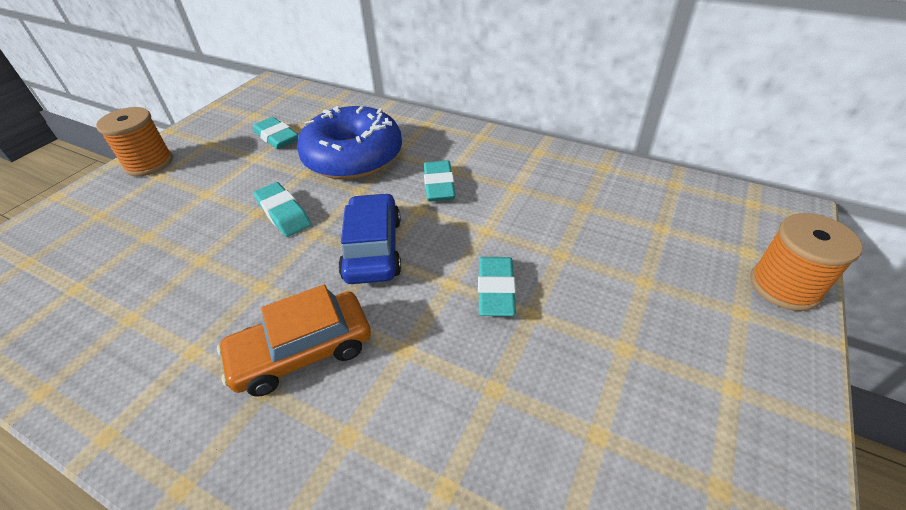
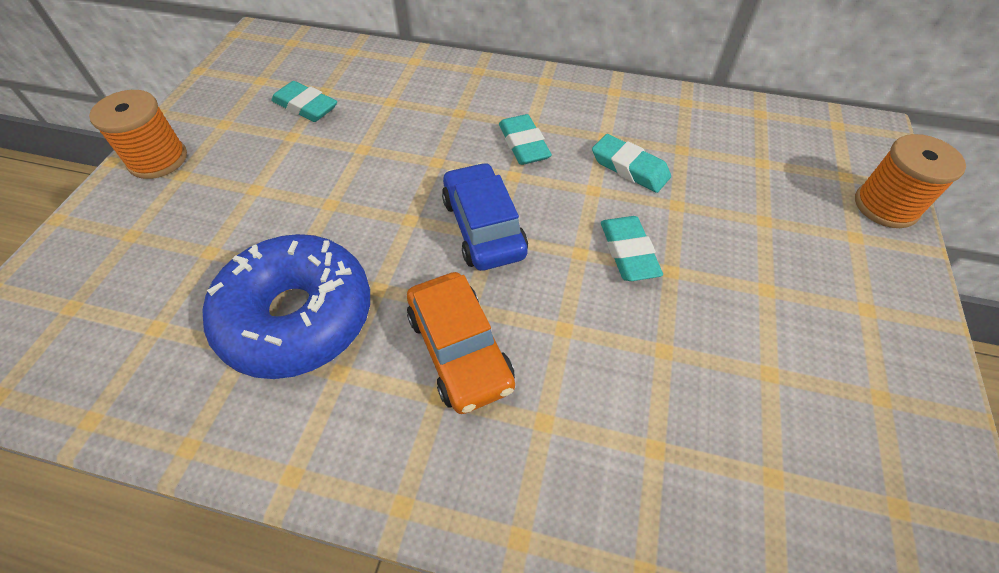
camera: 15 degrees left, 10 degrees up
orange car [217,284,371,397] -> orange car turned 75 degrees counterclockwise [407,272,515,414]
turquoise eraser [254,182,311,237] -> turquoise eraser moved to [592,134,671,193]
blue donut [297,106,402,180] -> blue donut moved to [202,234,370,379]

